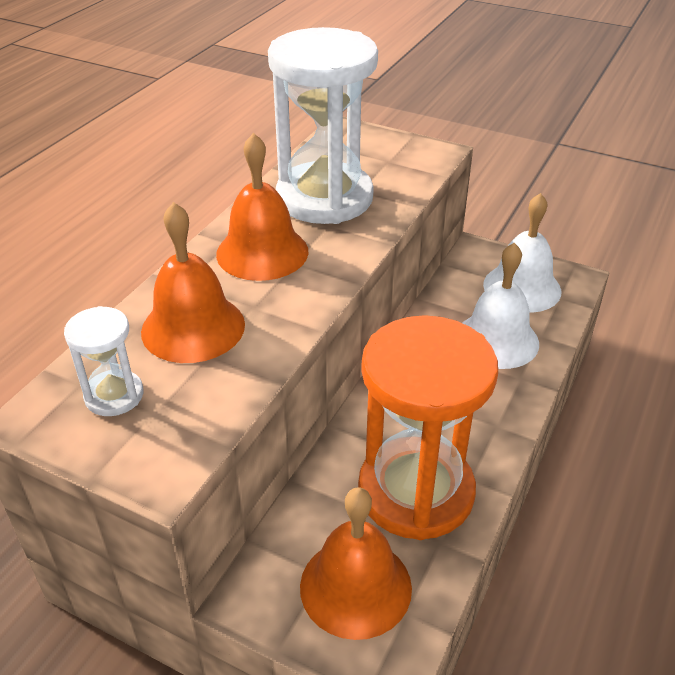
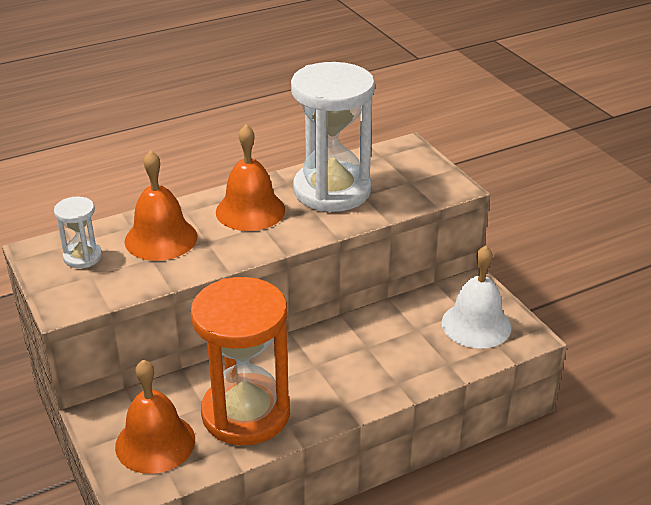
camera: 35 degrees right, 5 degrees down
white bell [463,243,539,369] -> none

